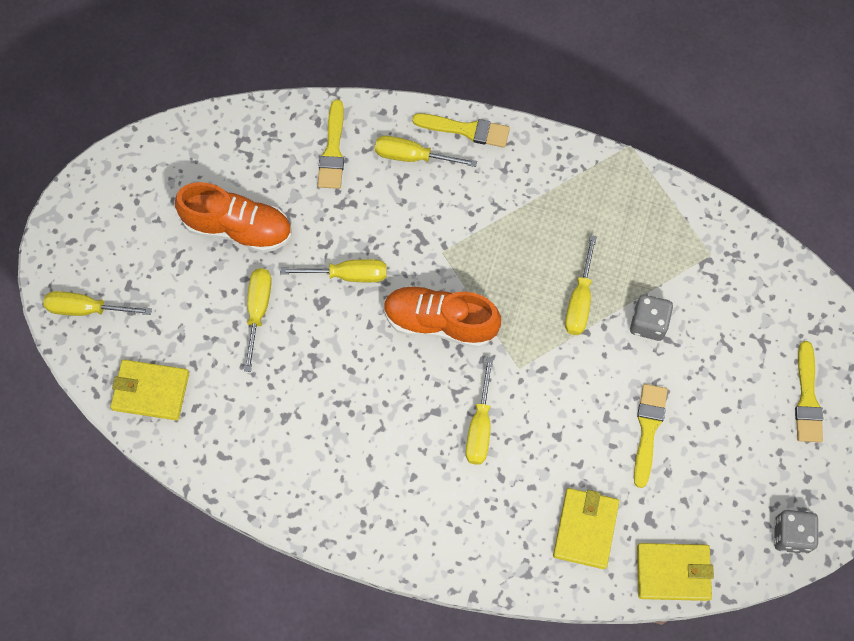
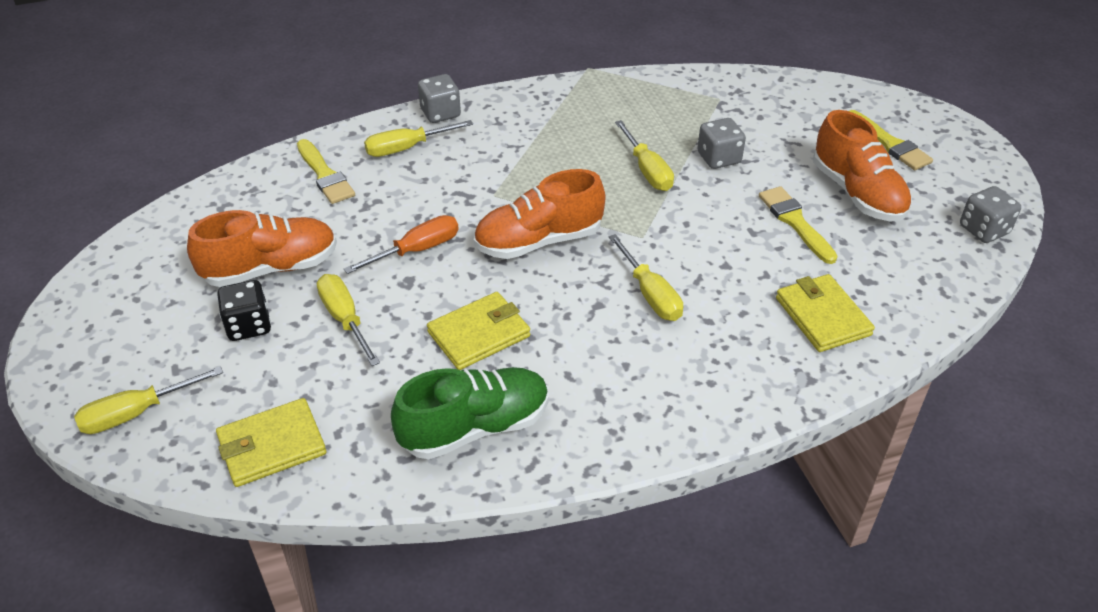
camera: 35 degrees left, 25 degrees down
yellow screwdriver [280,259,387,282] -> orange screwdriver [344,215,459,274]
yellow brush [412,113,510,148] -> grey dice [418,74,461,123]
yellow wallet [637,543,714,601] -> yellow wallet moved to [427,292,530,370]
none -> black dice [217,280,271,341]
none -> green shoe [391,367,548,459]
none -> orange shoe [813,110,912,221]

